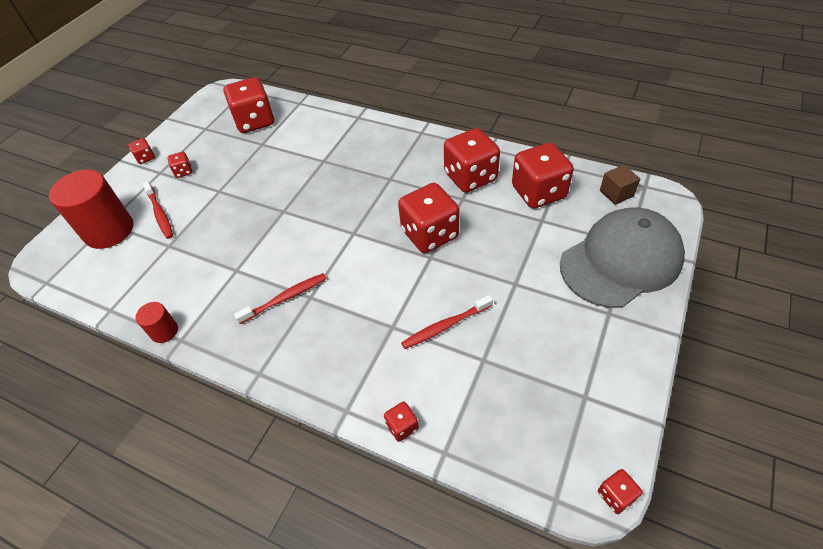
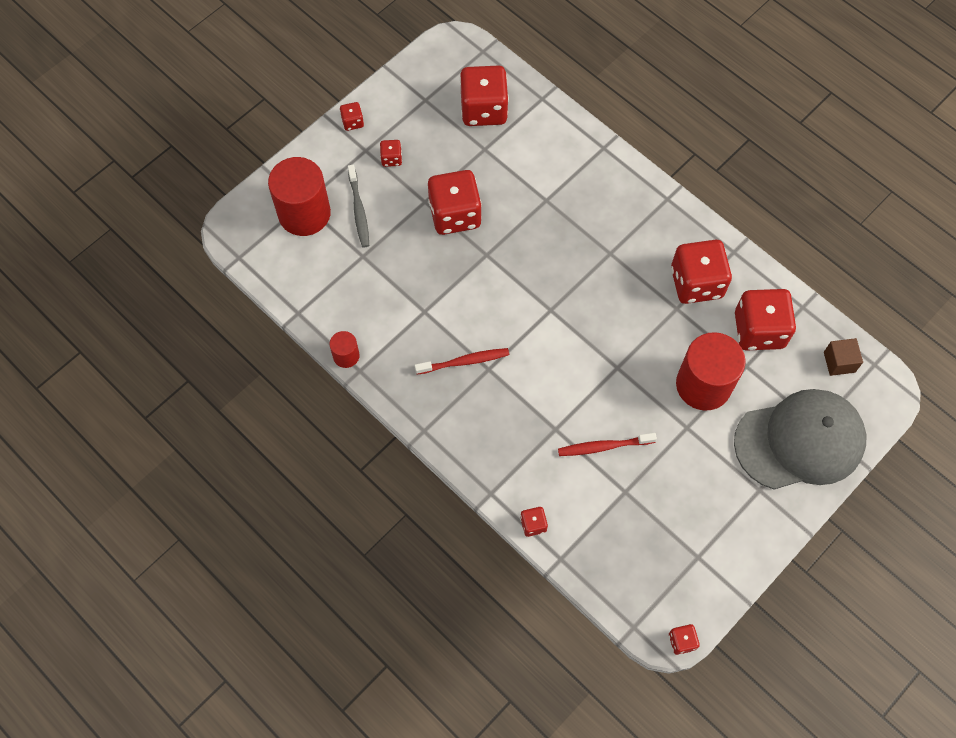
camera: 15 degrees right, 15 degrees up
red toothbrush [142,181,173,239] -> grey toothbrush [348,165,369,247]
red dice [398,183,459,253] -> red dice moved to [428,170,482,235]
none -> red cylinder [676,332,746,411]

